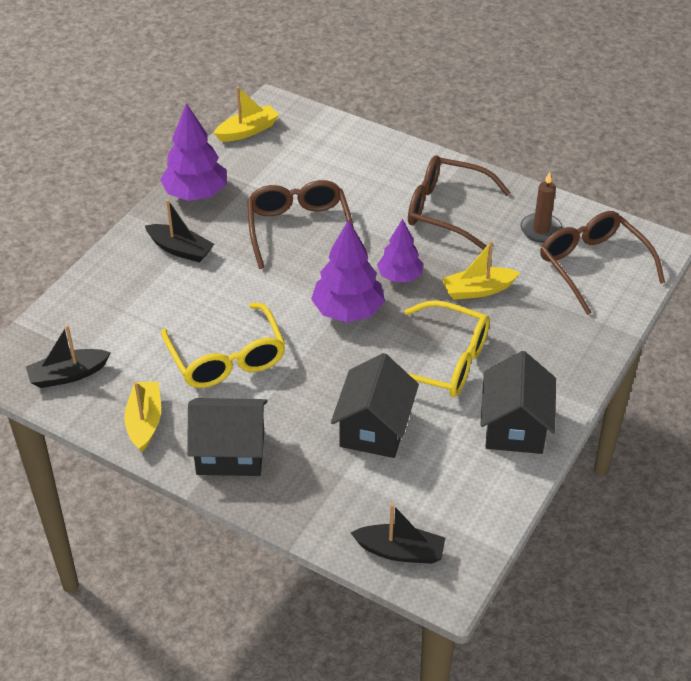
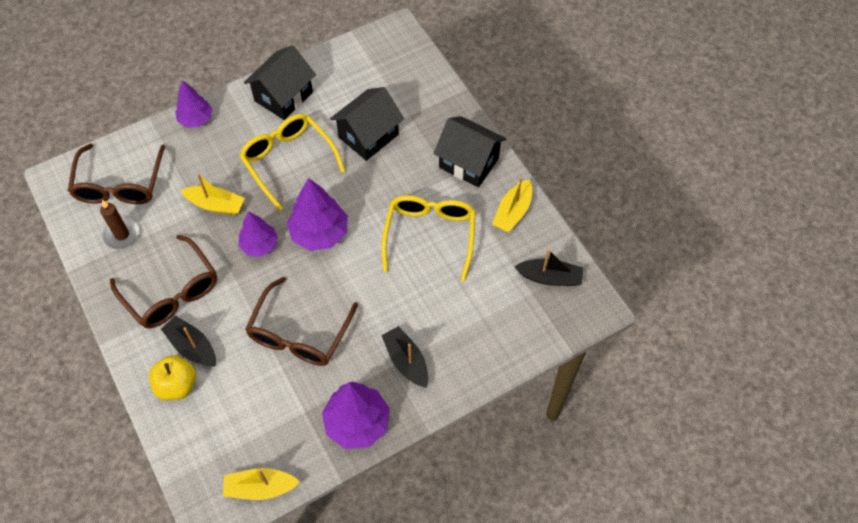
camera: 150 degrees left, 15 degrees up
black boat [351,503,445,564] -> black boat moved to [161,316,216,366]
none -> yellow apple [149,355,196,400]
none -> purple tree [175,81,212,128]

